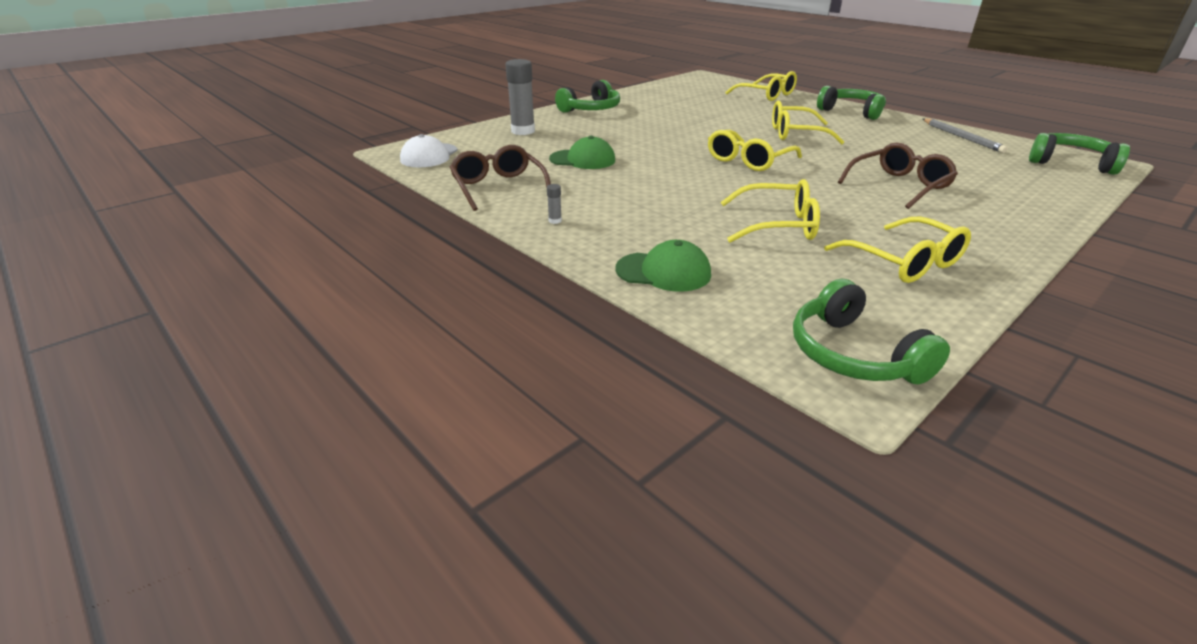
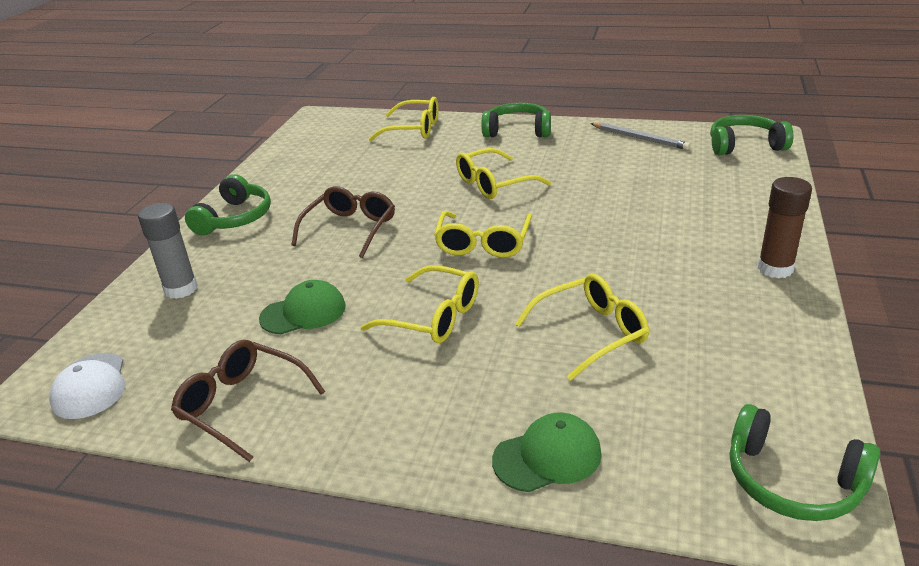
camera: 30 degrees left, 0 degrees up
grey glue stick [547,184,562,224] -> none
yellow glasses [824,216,971,283] -> yellow glasses moved to [360,265,479,343]
brown glasses [838,142,958,209] -> brown glasses moved to [291,186,395,258]
none -> brown glue stick [758,177,812,278]

